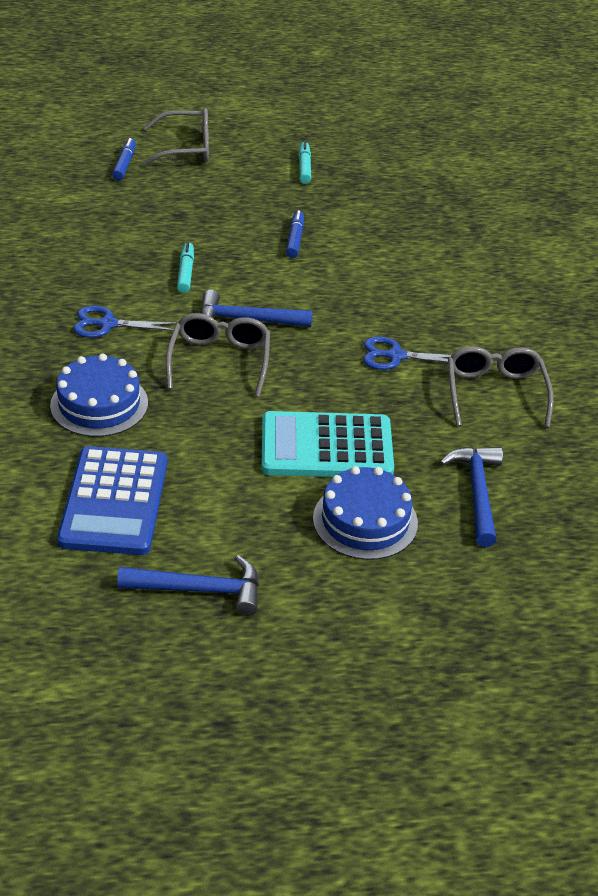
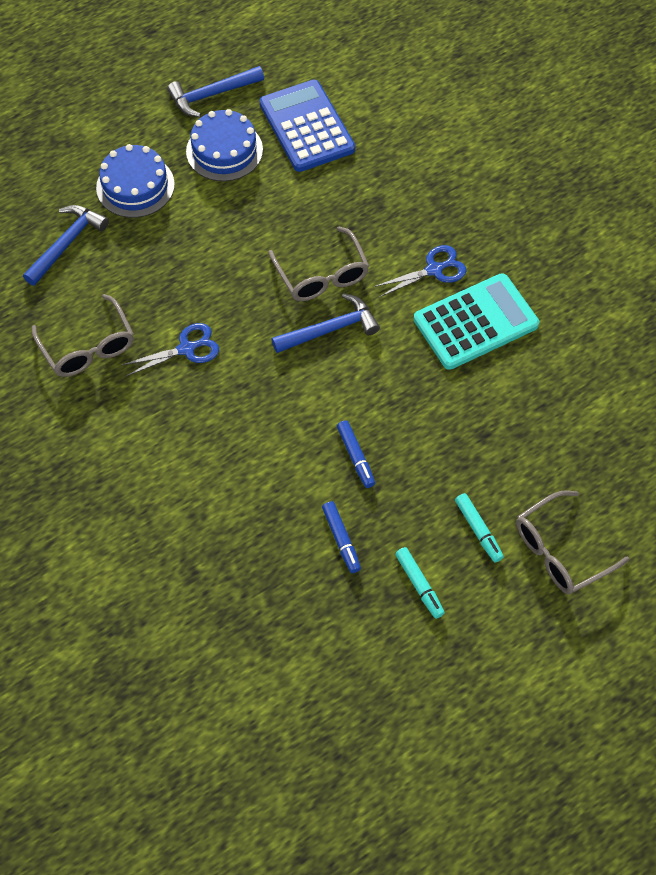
camera: 155 degrees right, 20 degrees up
blue cake [50,353,148,437] -> blue cake moved to [186,109,263,181]
blue marker [112,138,136,180] -> blue marker moved to [322,501,361,573]
turquoise marker [177,242,194,293] -> turquoise marker moved to [455,493,504,562]
turquoise calculator [261,411,394,477] -> turquoise calculator moved to [414,273,539,370]
blue hammer [440,447,503,547] -> blue hammer turned 120 degrees counterclockwise [23,205,109,286]

